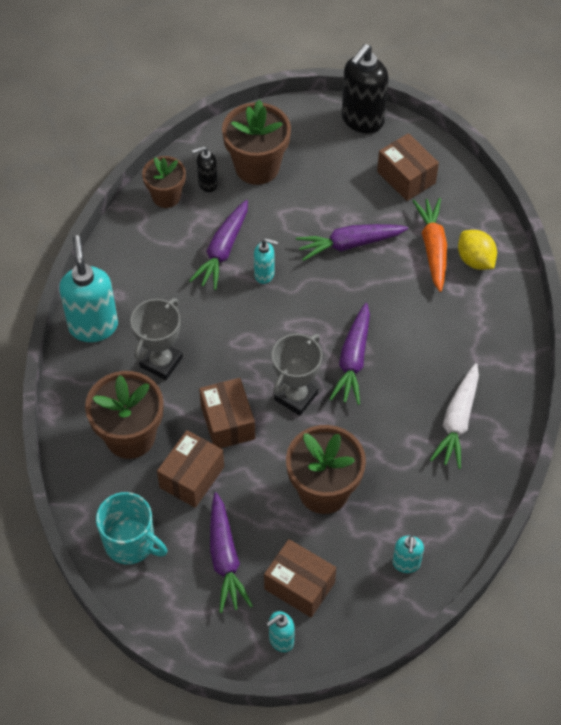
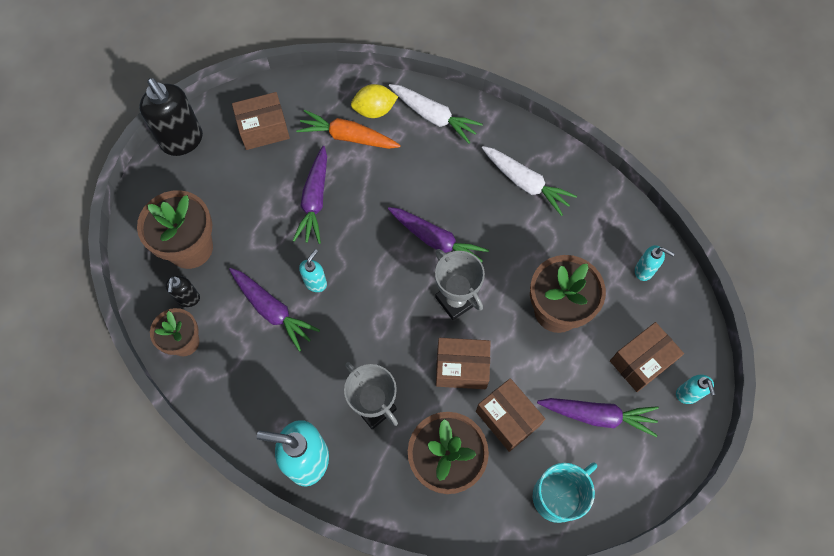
camera: 70 degrees left, 10 degrees up
none -> white carrot [389,84,483,144]

